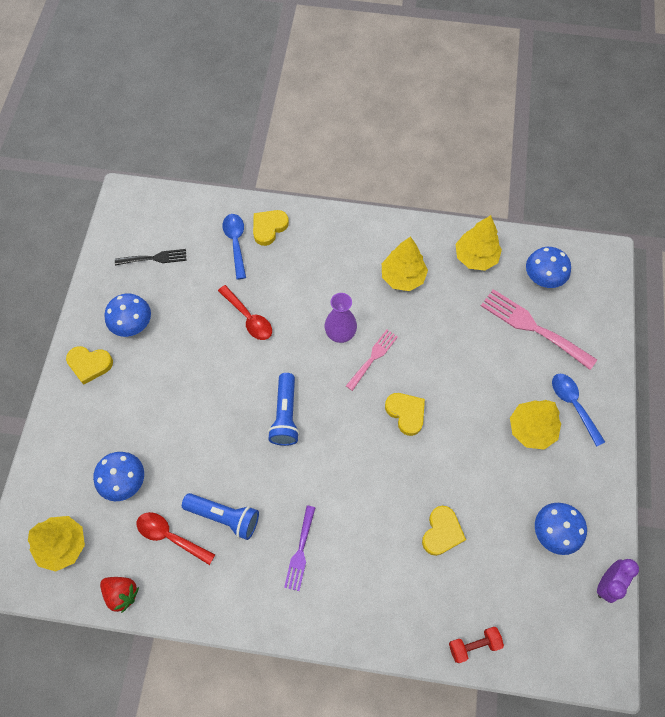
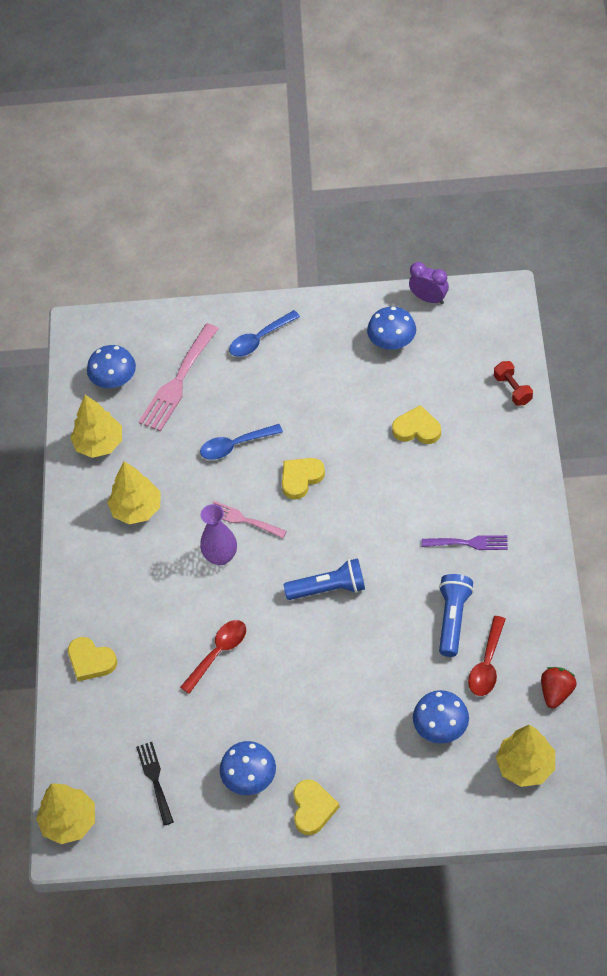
camera: 95 degrees left, 10 degrees down
blue spoon [223,214,246,279] -> blue spoon moved to [200,424,283,460]
yellow tree [510,400,561,449] -> yellow tree moved to [36,783,95,844]

